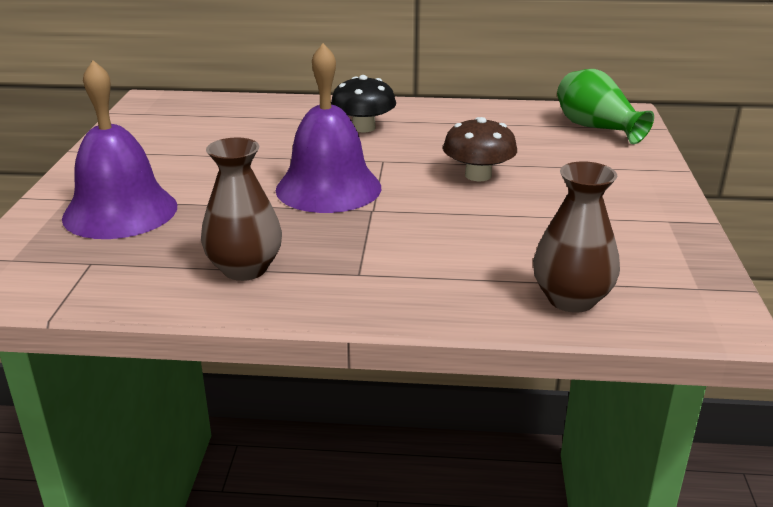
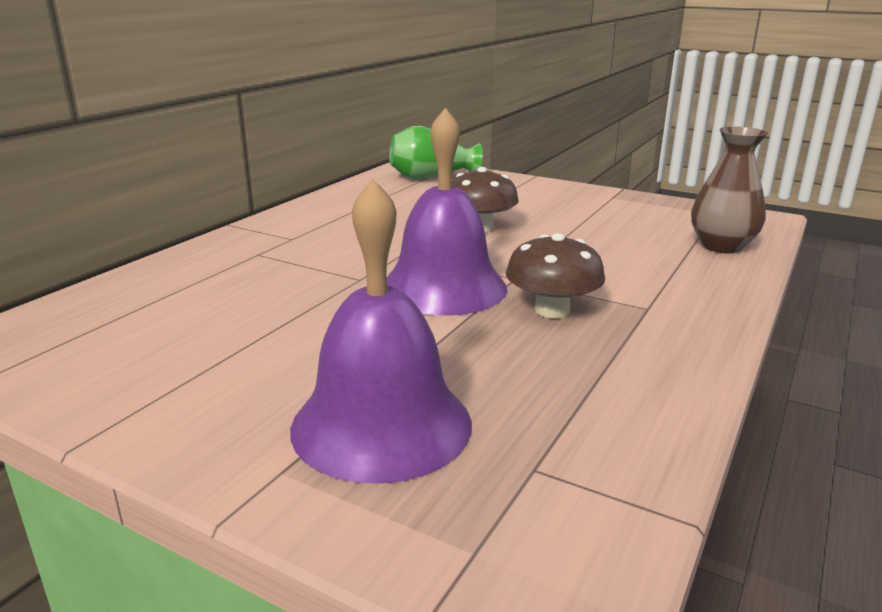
camera: 65 degrees left, 5 degrees down
brown vase [201,137,282,281] -> none
black mushroom [331,75,396,133] -> none
none -> brown mushroom [506,233,605,318]

